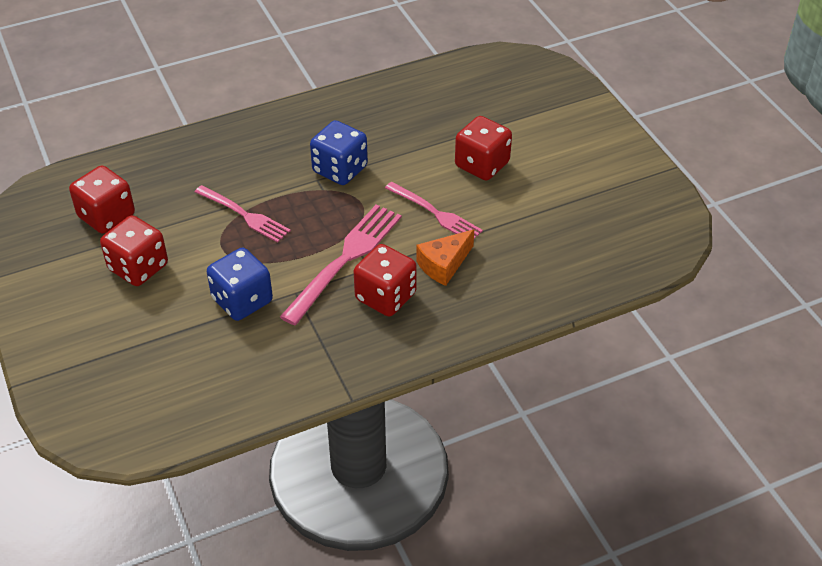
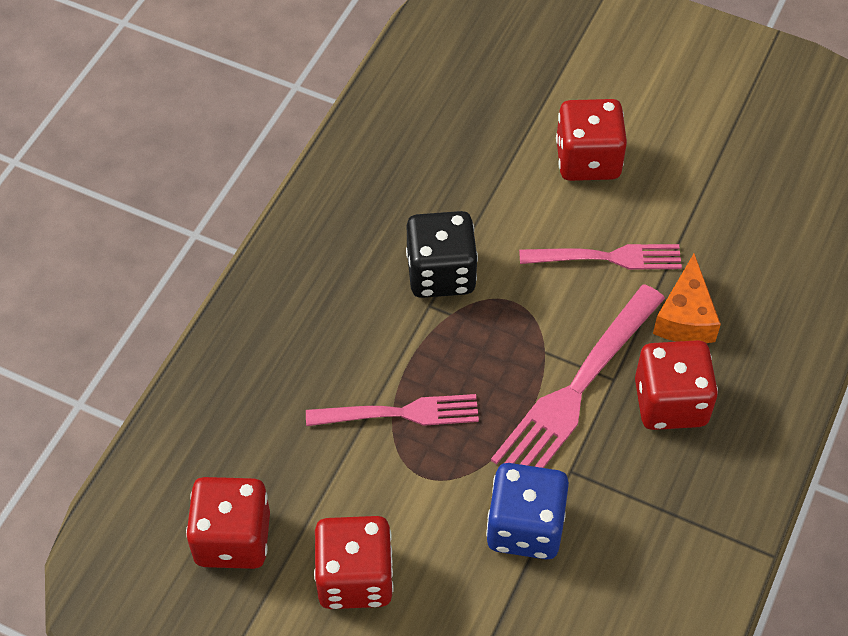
camera: 40 degrees left, 10 degrees up
pink fork [280,204,402,325] -> pink fork turned 135 degrees counterclockwise [491,284,665,468]
blue dice [310,120,368,185] -> black dice [406,211,478,298]

